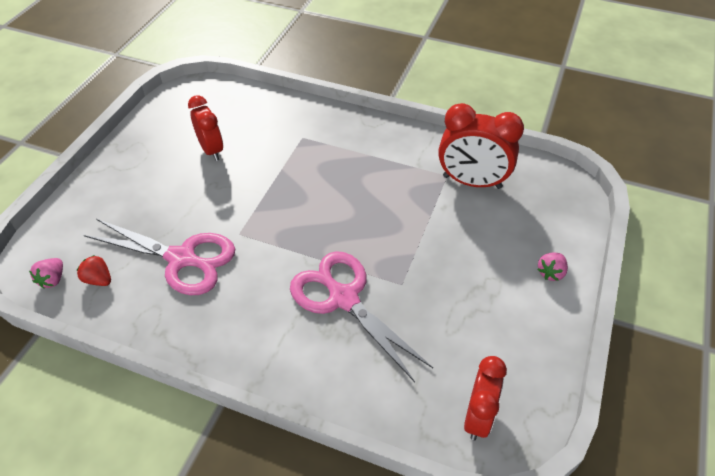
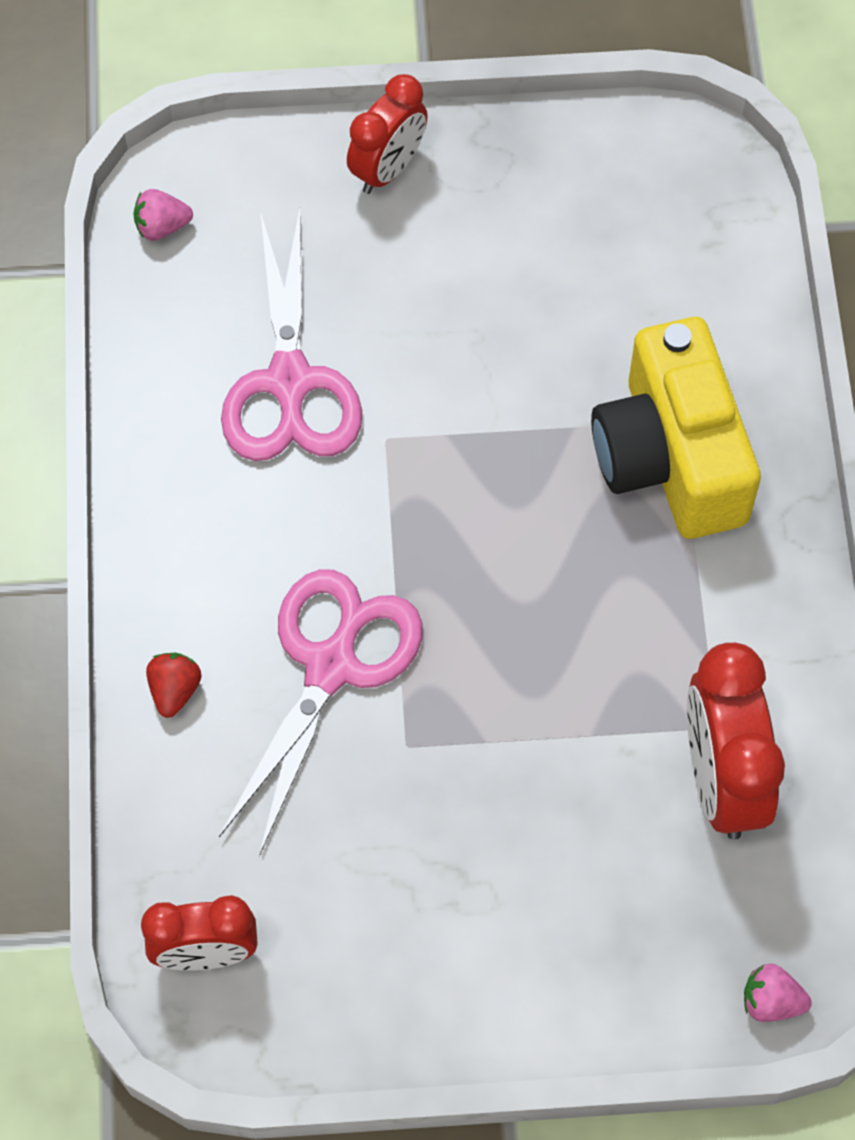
camera: 65 degrees right, 15 degrees up
red strawberry [76,255,111,286] -> red strawberry moved to [146,653,202,718]
red clock [188,95,223,161] -> red clock moved to [347,74,428,194]
pink strawberry [537,252,568,281] -> pink strawberry moved to [744,964,811,1022]
none -> yellow camera [591,317,761,539]

